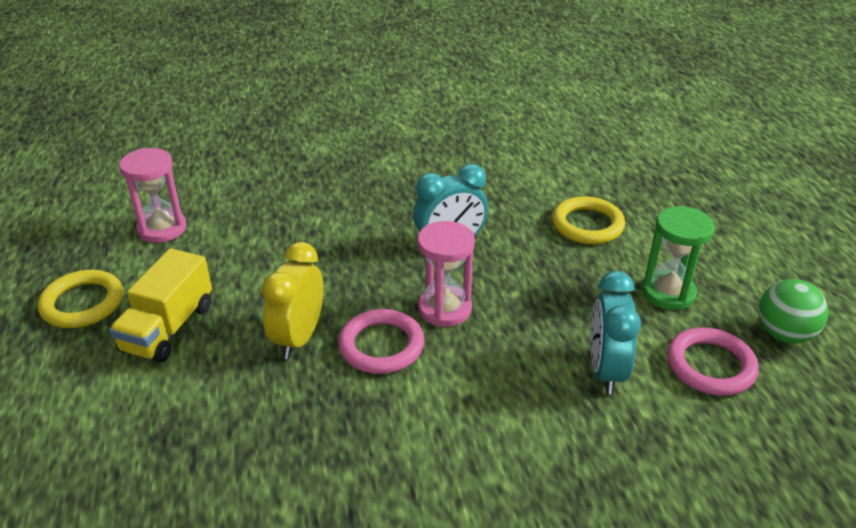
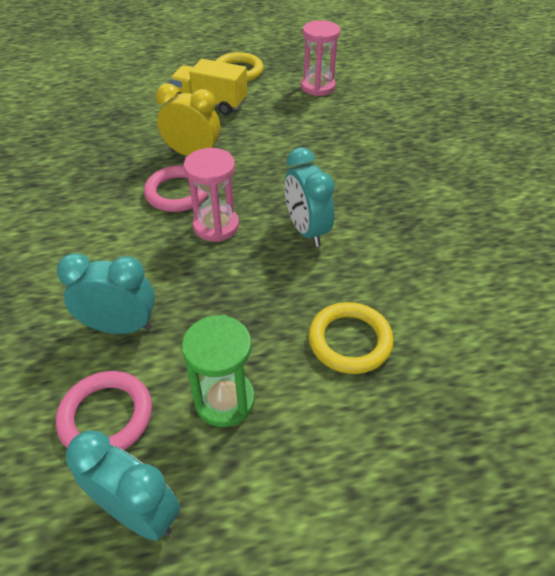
camera: 90 degrees right, 10 degrees up
green ball [758,279,828,344] -> turquoise clock [66,430,180,541]

